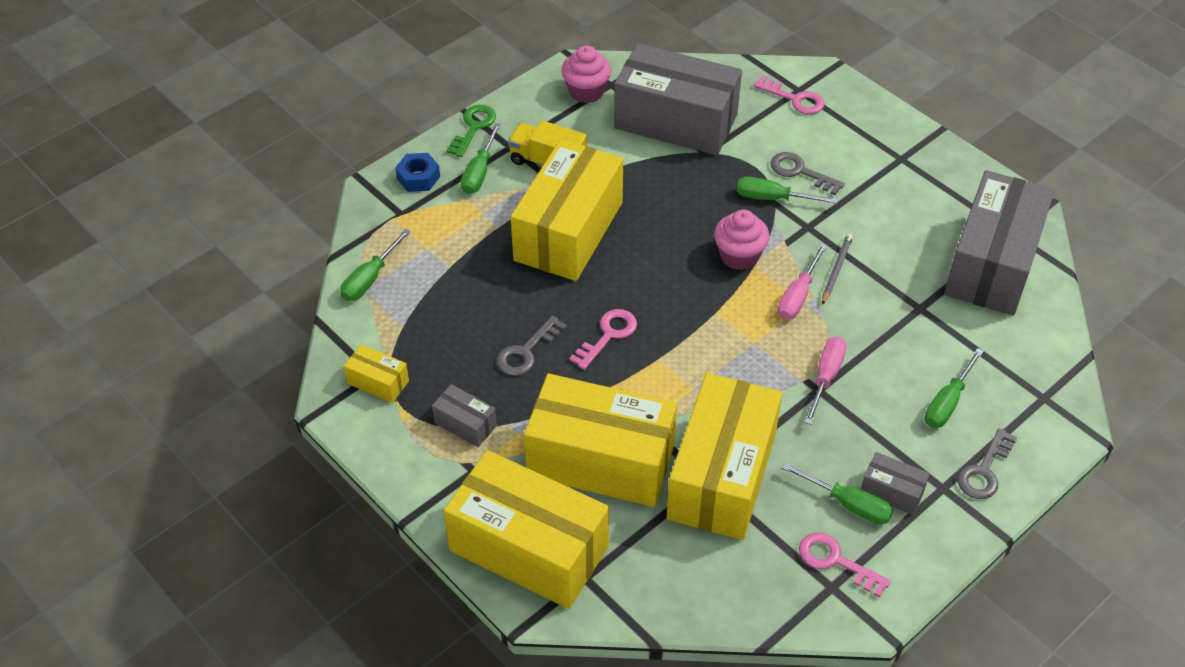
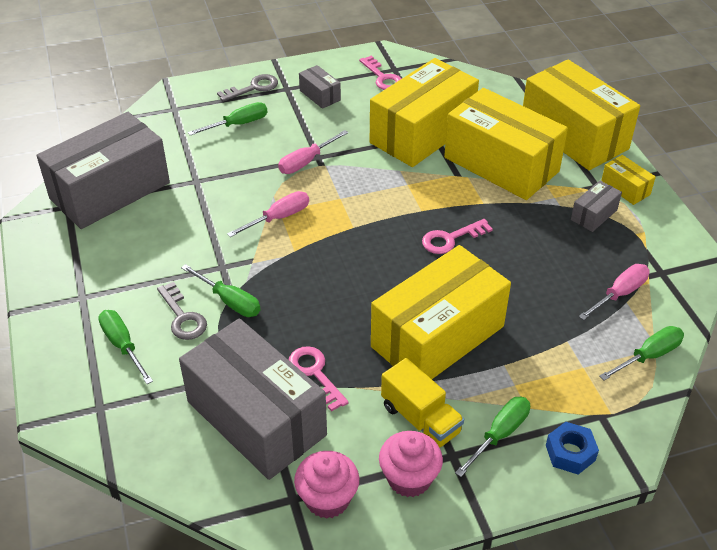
camera: 155 degrees left, 5 degrees down
yellow box [344,344,409,403] -> yellow box moved to [601,155,656,205]
grey box [432,384,497,447] -> grey box turned 75 degrees clockwise [571,181,622,232]
green key [446,105,496,157] -> none
grey key [497,315,567,376] -> none
pink cupcake [714,210,770,270] -> pink cupcake moved to [379,431,443,497]
pink key [754,76,825,114] -> pink key moved to [289,346,349,412]
green screwdriver [781,462,893,524] -> green screwdriver moved to [98,310,153,384]
grey pencil [822,233,853,305] -> none
none -> pink screwdriver [579,264,650,320]

